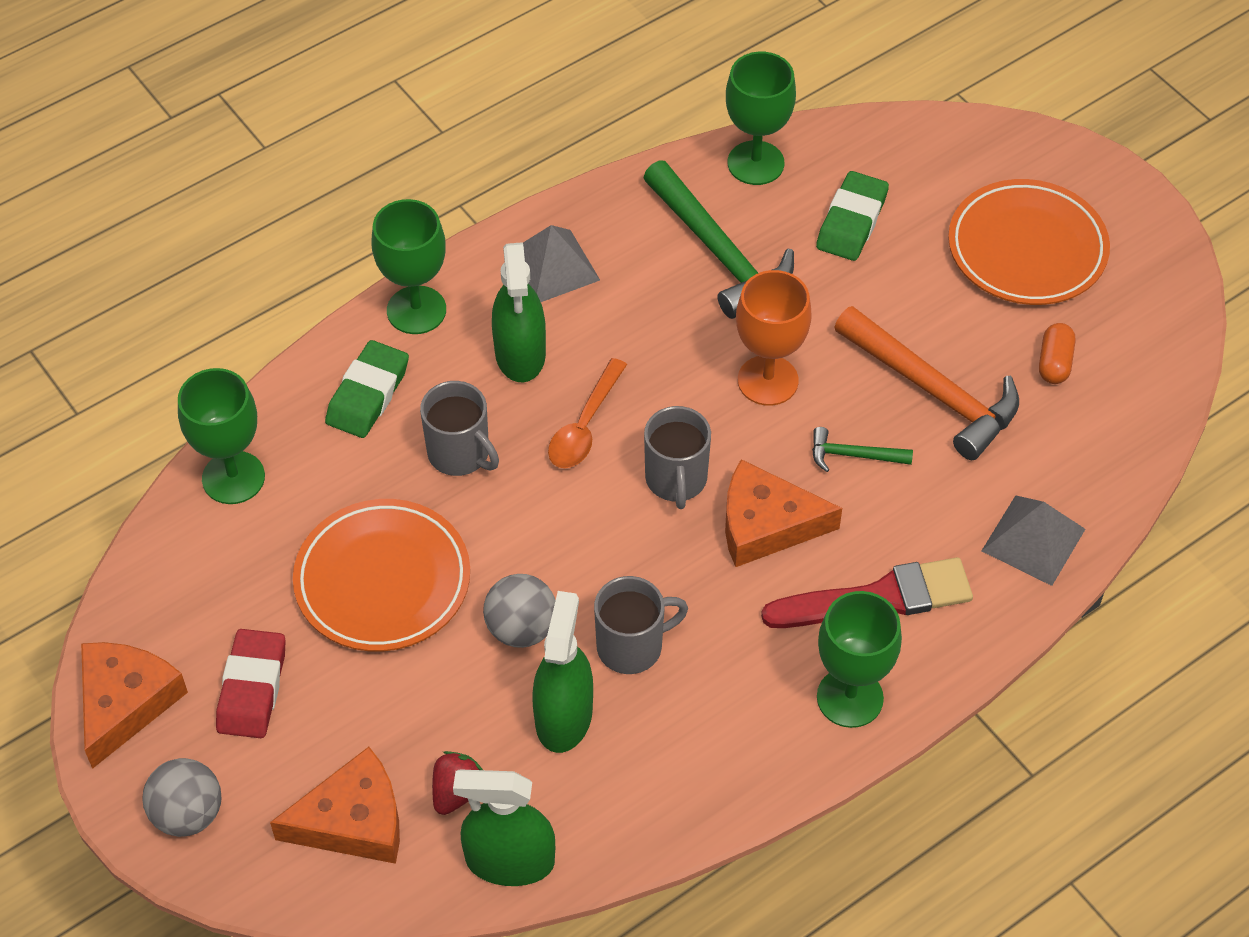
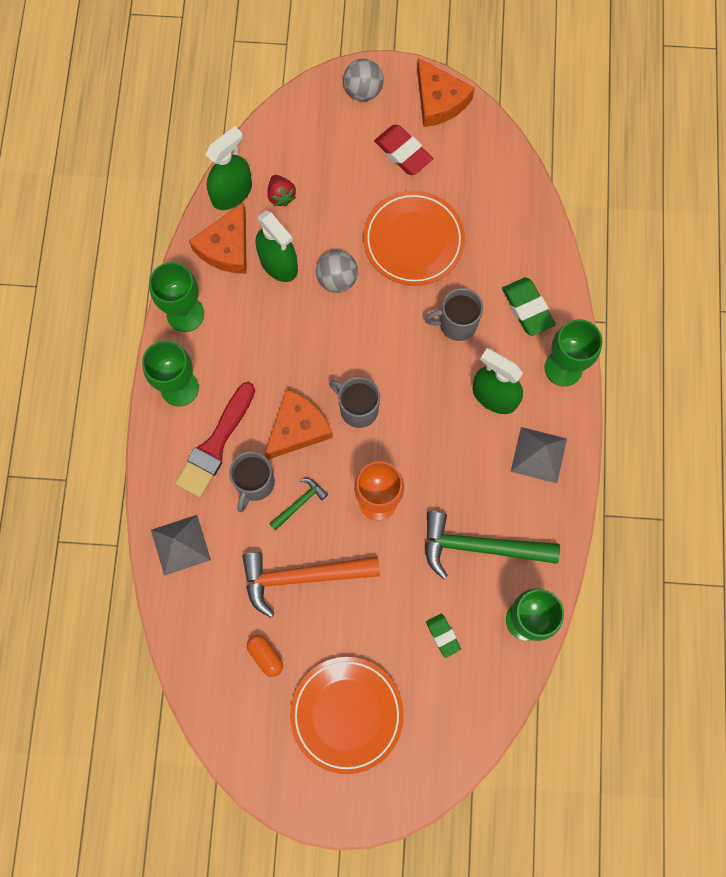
camera: 130 degrees right, 20 degrees up
green goblet [178,368,265,504] -> green goblet moved to [149,262,204,332]
orange cheese [270,747,400,864] -> orange cheese moved to [189,202,247,274]
orange spoon [548,358,627,468] -> none
grey mug [594,576,688,674] -> grey mug moved to [229,451,275,512]
green eraser [816,171,889,261] -> green eraser [426,614,461,658], size x0.62

